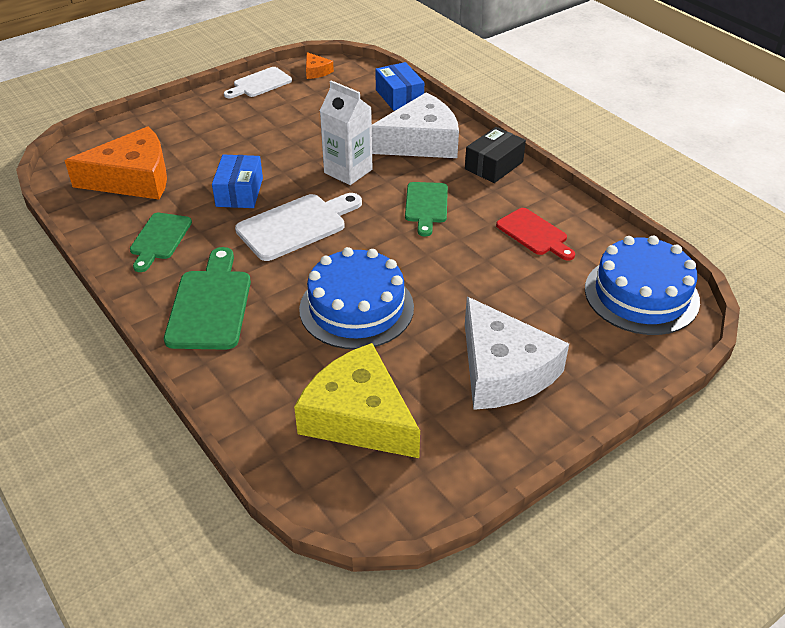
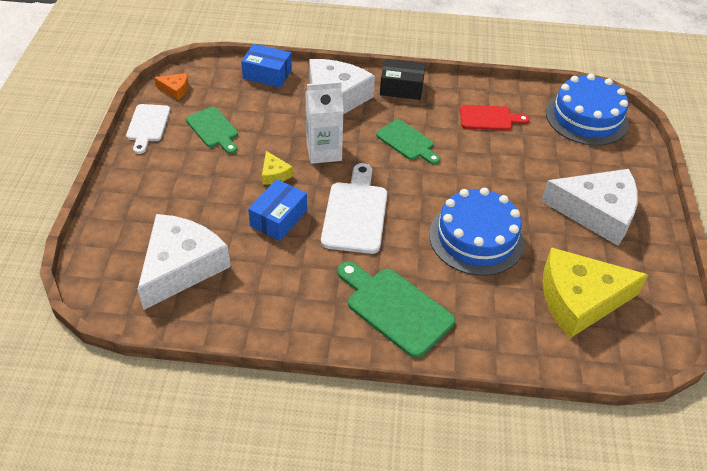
camera: 50 degrees left, 5 degrees up
orange cheese [64,126,167,200] -> white cheese [137,214,231,310]
green cutting board [130,213,192,272] -> green cutting board moved to [186,107,238,154]
blue box [212,154,263,208] -> blue box turned 75 degrees clockwise [248,179,307,241]
black box [465,127,526,183] -> black box turned 75 degrees counterclockwise [380,59,426,100]
none -> yellow cheese [262,151,293,185]

